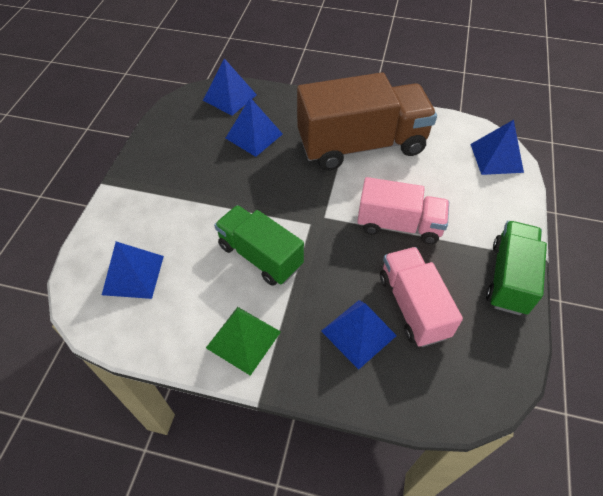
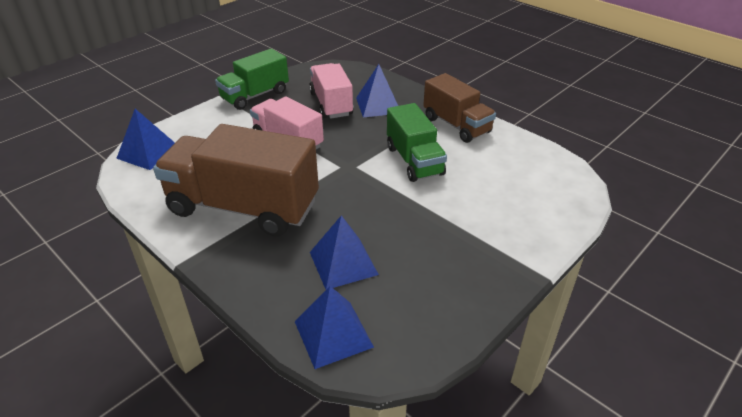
camera: 150 degrees left, 15 degrees down
blue pyramid [102,242,164,299] -> none
green pyramid [206,307,281,376] -> brown truck [423,73,496,143]
pink truck [380,247,463,347] -> pink truck turned 150 degrees clockwise [309,63,353,119]

